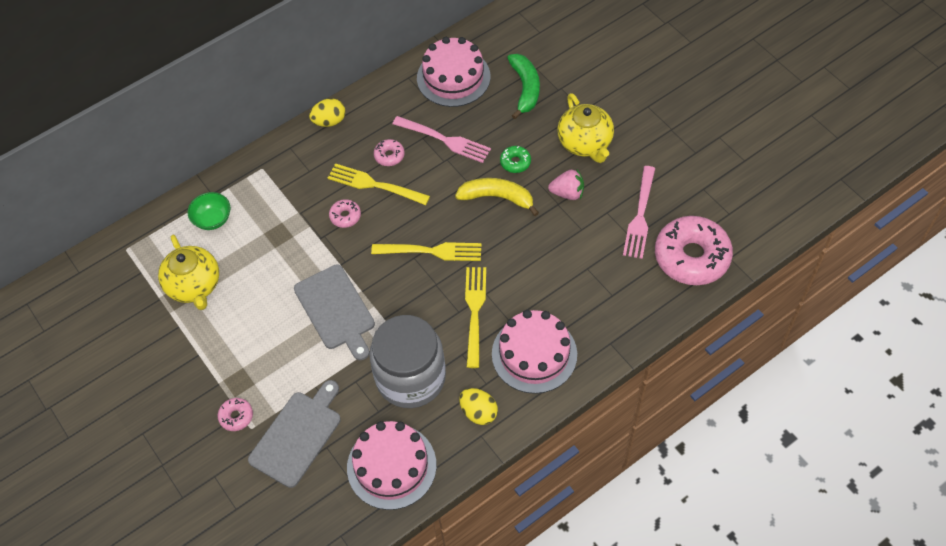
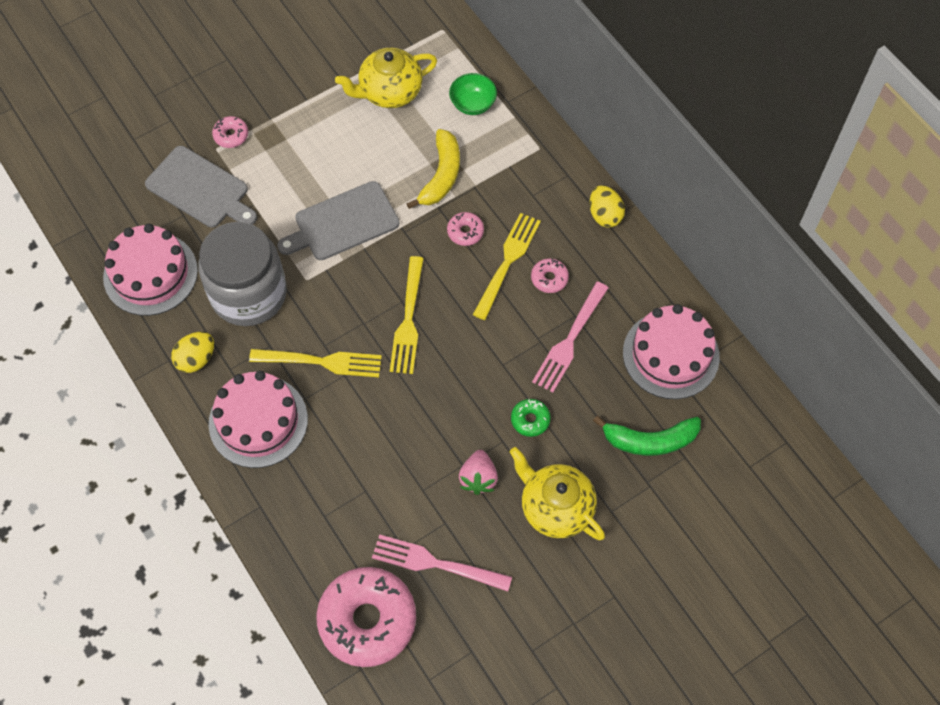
camera: 90 degrees right, 5 degrees up
yellow banana [455,178,539,216] -> yellow banana moved to [406,129,460,209]
yellow teapot [557,93,614,163] -> yellow teapot turned 60 degrees clockwise [510,447,605,540]

